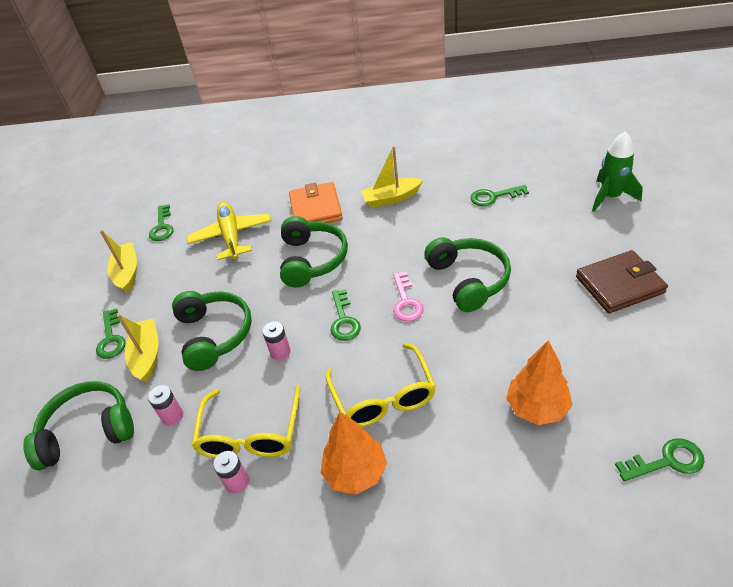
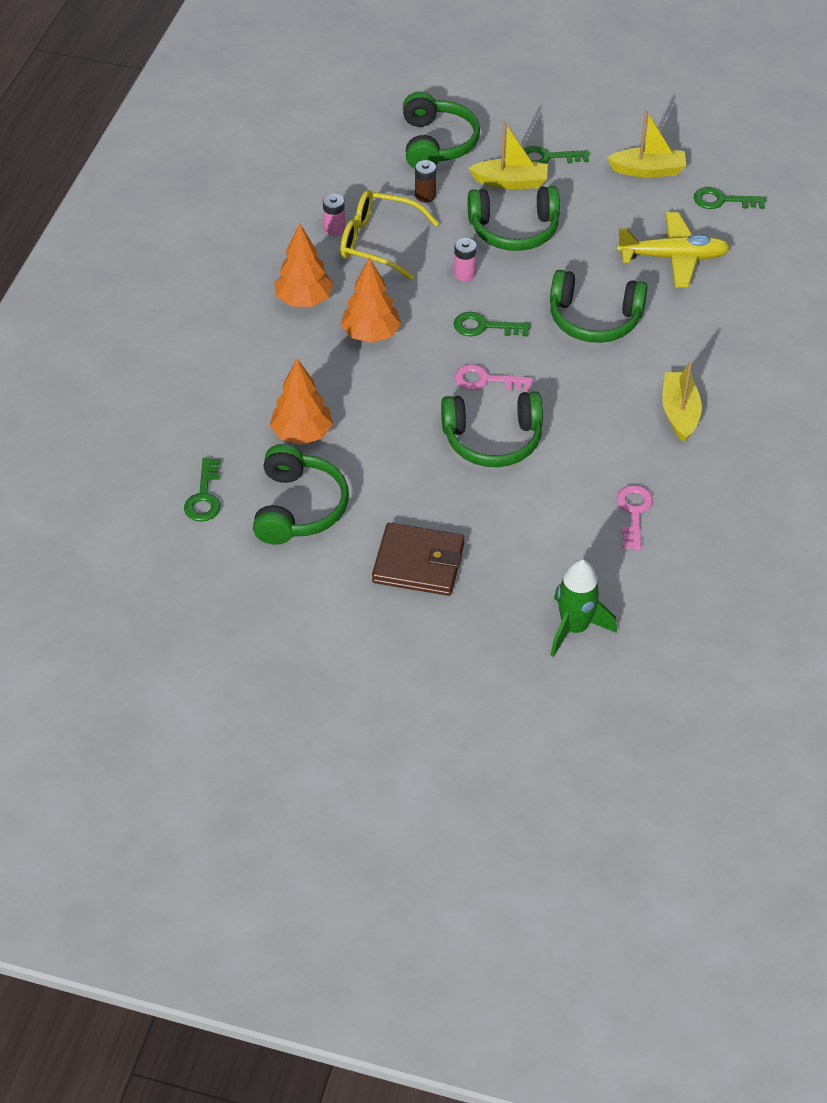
camera: 100 degrees right, 5 degrees up
pink battery [148,385,183,426] -> brown battery [415,160,436,202]
orange wallet [289,182,343,223] -> none
yellow glasses [326,343,436,427] -> orange tree [341,257,401,343]
green key [471,185,529,206] -> pink key [617,485,653,550]
brown wallet [576,250,668,313] -> brown wallet turned 75 degrees counterclockwise [372,523,465,596]
none -> green headphones [253,444,349,545]

